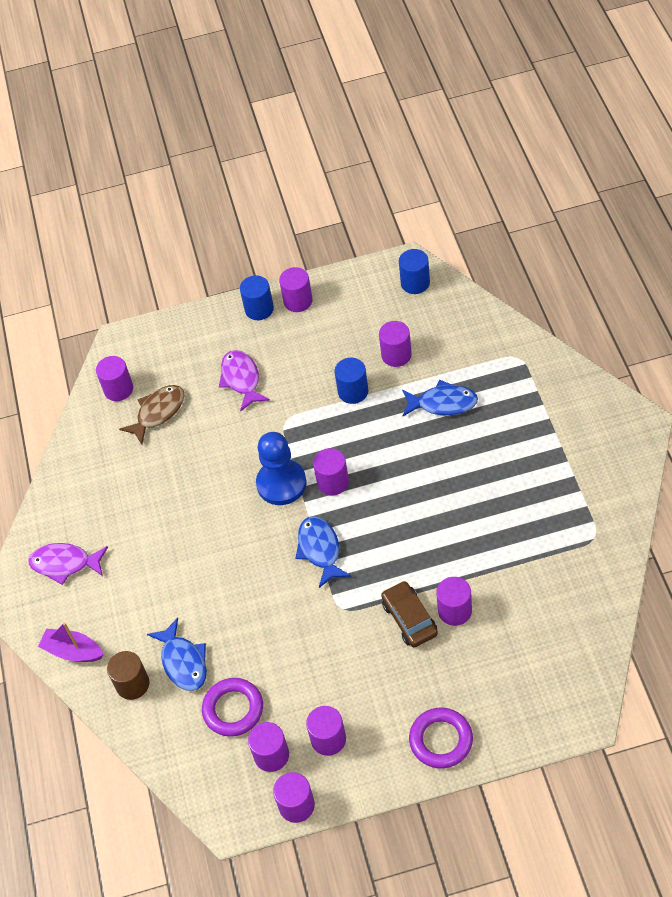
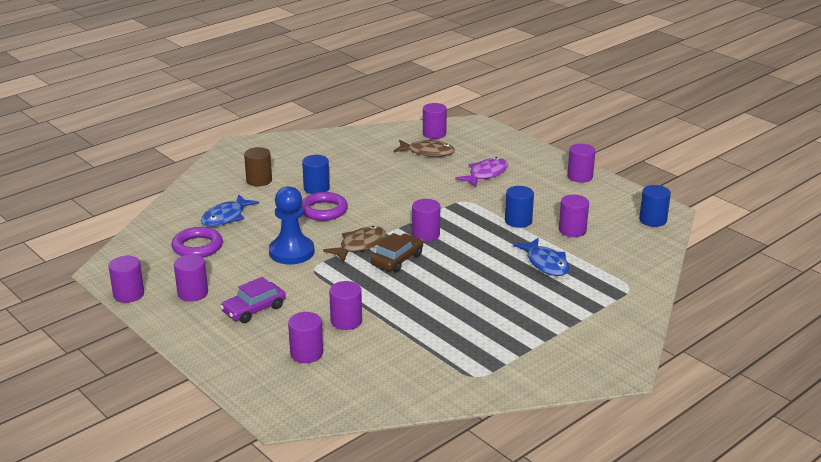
camera: 55 degrees right, 25 degrees down
purple fish [28,543,108,585] -> none
purple boat [38,622,104,662] -> none
brown cylinder [107,651,150,700] -> brown cylinder moved to [244,147,272,186]
blue cylinder [240,275,274,320] -> blue cylinder moved to [302,155,330,194]
purple cylinder [248,722,289,772] -> purple cylinder moved to [288,312,323,363]
blue pawn [256,432,307,505] -> blue pawn moved to [269,186,315,264]
blue fish [295,516,351,588] -> brown fish [323,226,386,262]
brown car [381,581,438,647] -> brown car moved to [371,233,423,272]
purple ring [409,708,473,769] -> purple ring moved to [301,192,348,221]
none -> purple car [220,277,286,323]

